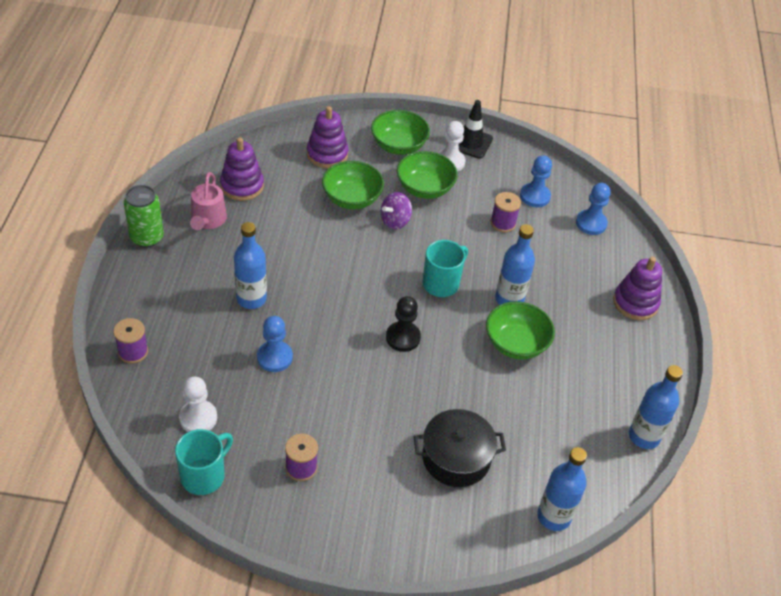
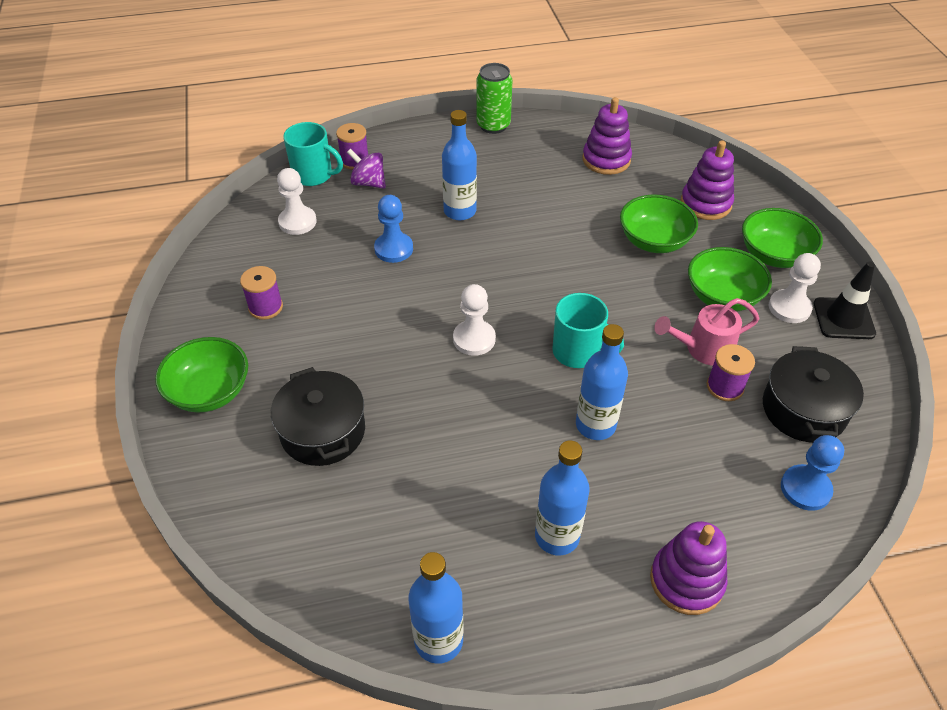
camera: 75 degrees right, 0 degrees up
turquoise mug [175,429,233,495] -> turquoise mug moved to [283,122,343,186]
pink watering can [190,172,227,230] -> pink watering can moved to [654,298,759,366]
purple spinning top [380,192,412,229] -> purple spinning top moved to [347,149,386,189]
black pawn [386,296,421,352] -> white pawn [453,284,496,356]
green bowl [486,301,555,360] -> green bowl moved to [155,337,248,413]
blue pawn [520,155,552,207] -> black pot [763,346,864,443]
blue bottle [537,447,587,531] -> blue bottle moved to [535,440,590,555]

